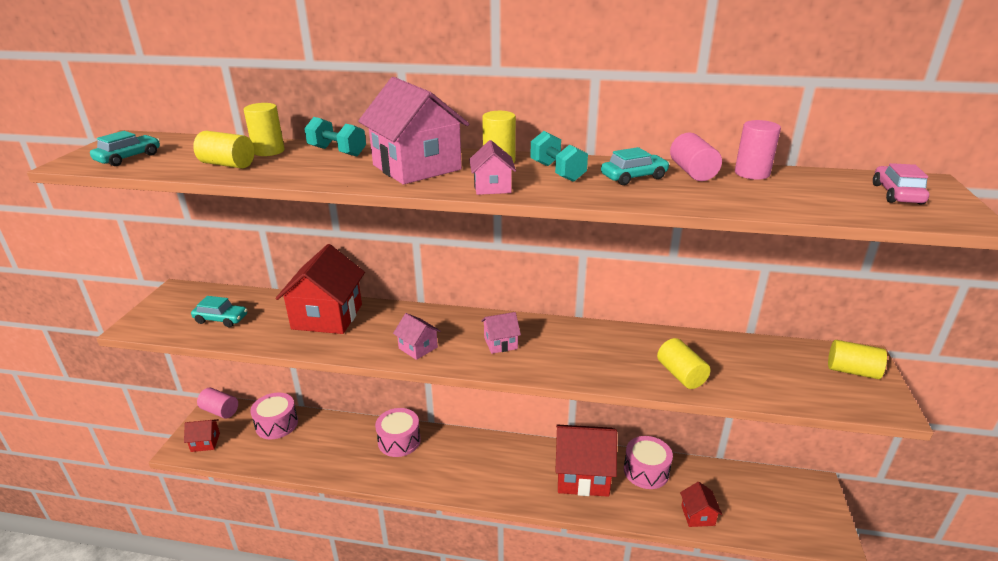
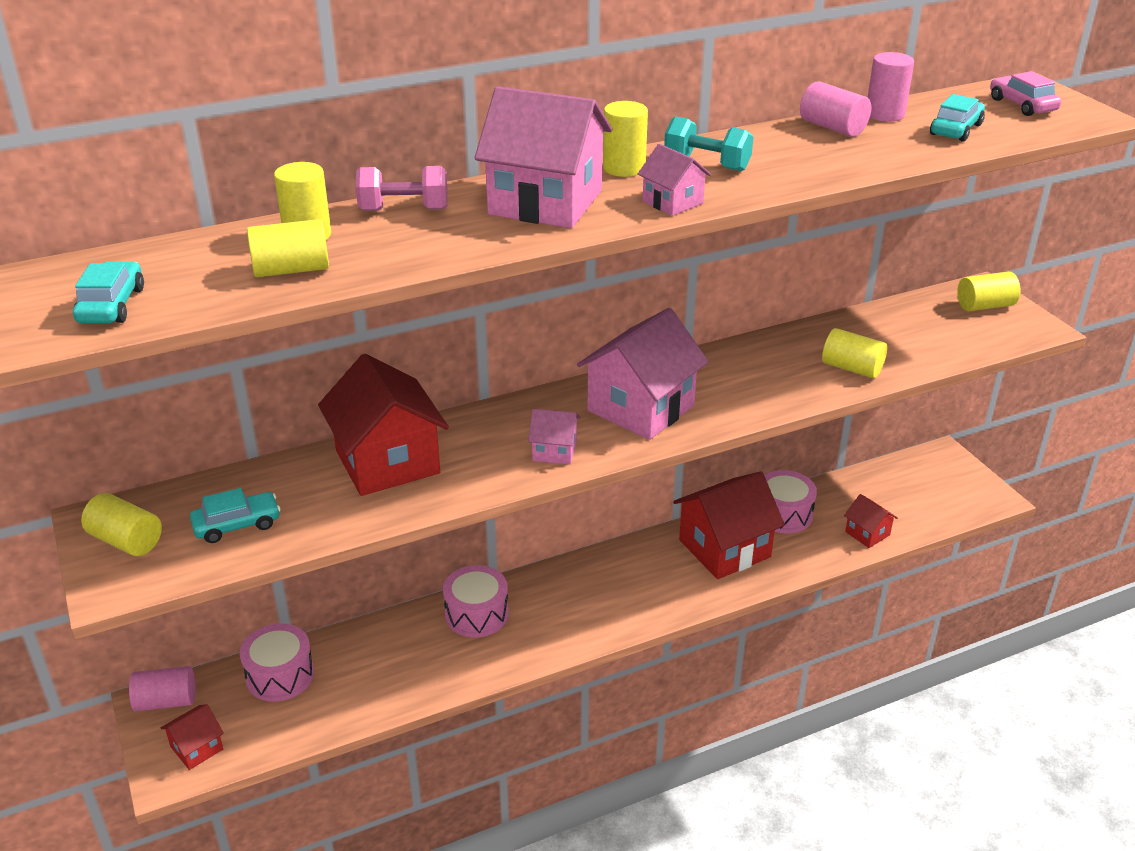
camera: 35 degrees left, 5 degrees up
turquoise dumbbell [304,117,366,157] -> pink dumbbell [356,166,448,211]
pink house [481,312,521,354] -> pink house [577,308,709,440], size x2.07
turquoise car [601,147,670,185] -> turquoise car moved to [930,94,985,142]
none -> yellow cylinder [81,493,162,556]

